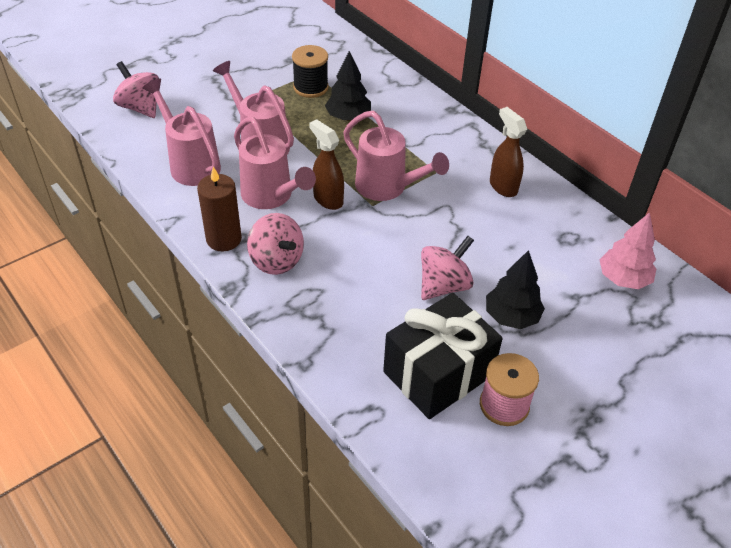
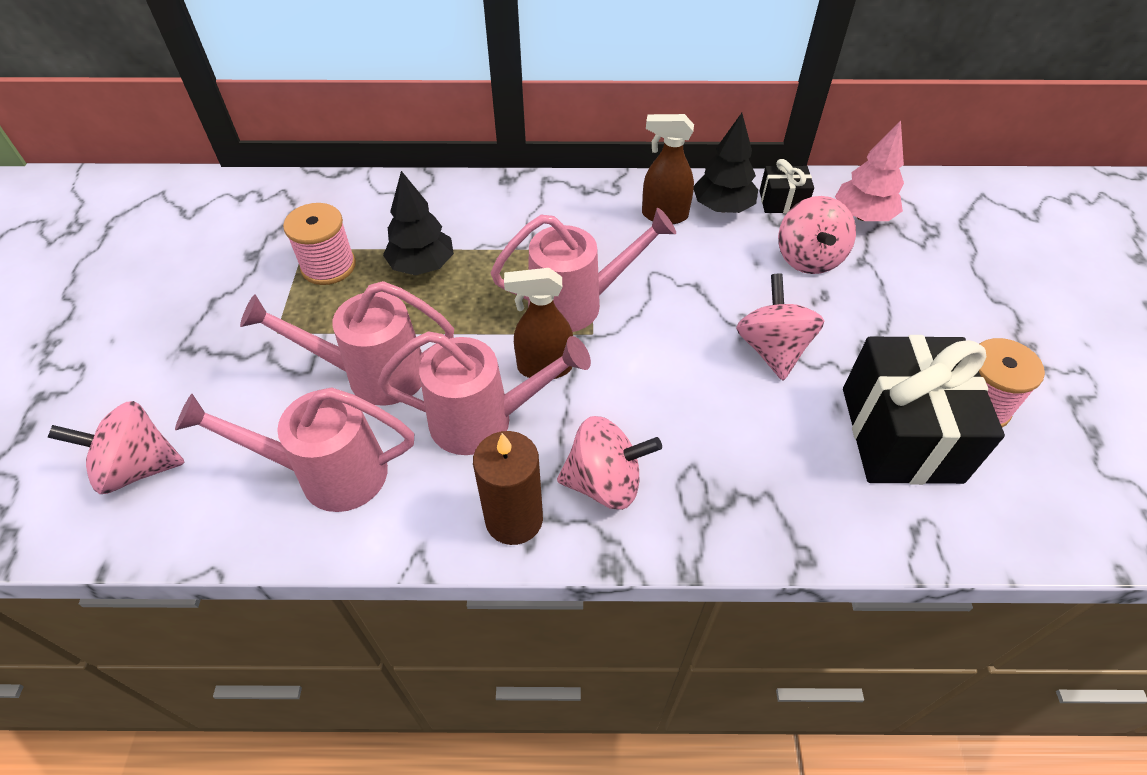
camera: 50 degrees left, 5 degrees up
black spool [292,45,329,98] -> pink spool [283,203,356,285]
black tree [486,250,545,329] -> black tree moved to [694,113,758,213]
none -> black gift [759,159,814,213]
none -> pink spinning top [778,196,856,274]

